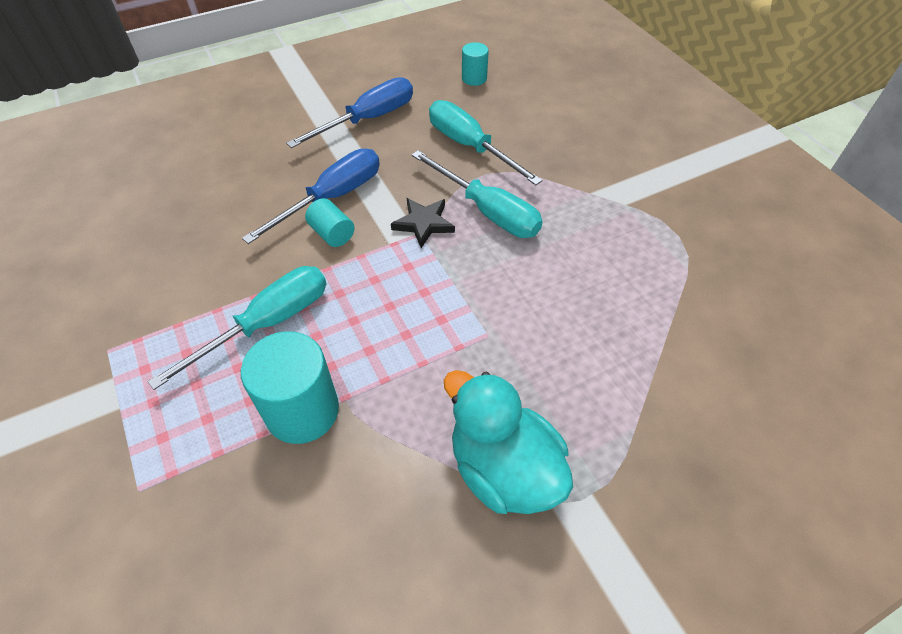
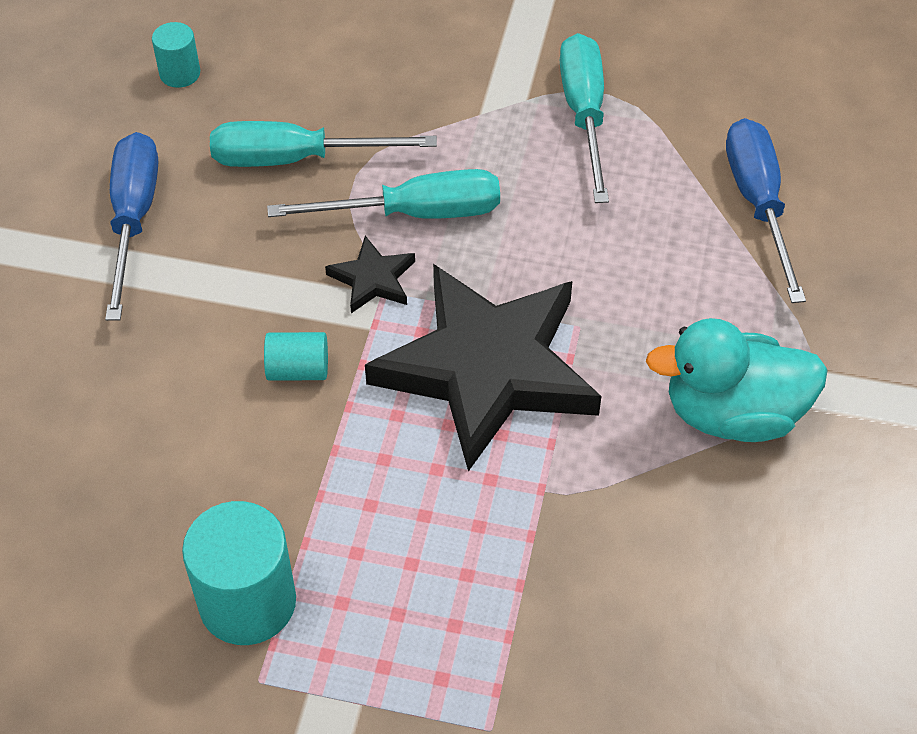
camera: 50 degrees left, 0 degrees up
turquoise screwdriver [147,266,326,390] -> turquoise screwdriver moved to [560,33,609,203]
turquoise cylinder [241,331,339,444] -> turquoise cylinder moved to [182,501,296,645]
blue screwdriver [242,149,380,244] -> blue screwdriver moved to [726,118,806,303]
none -> black star [365,264,601,472]

